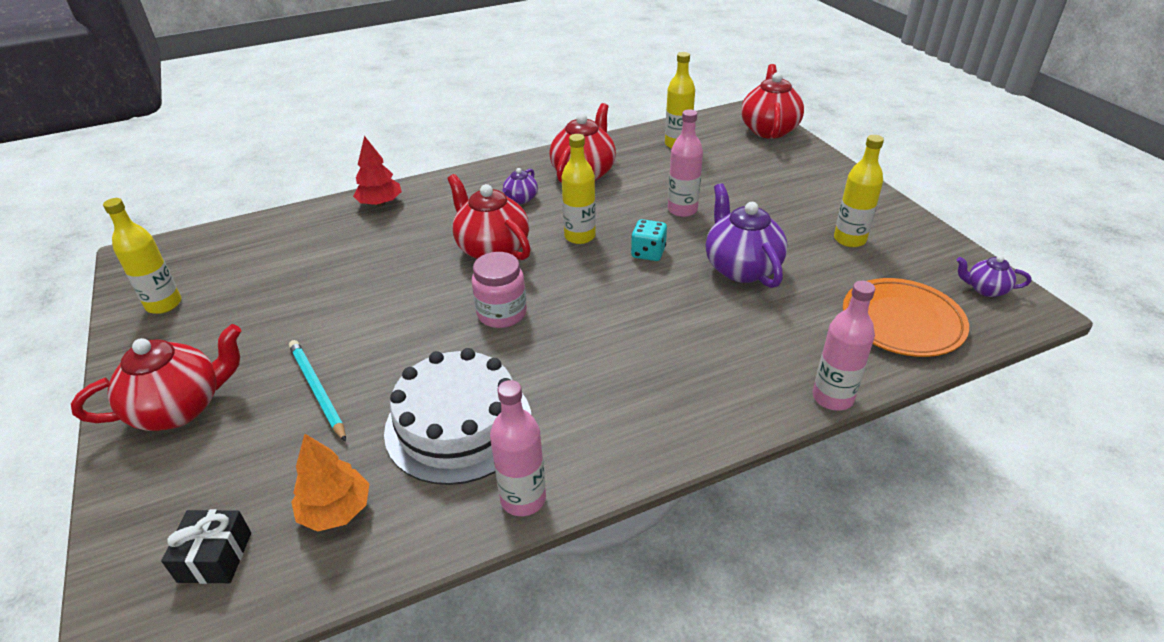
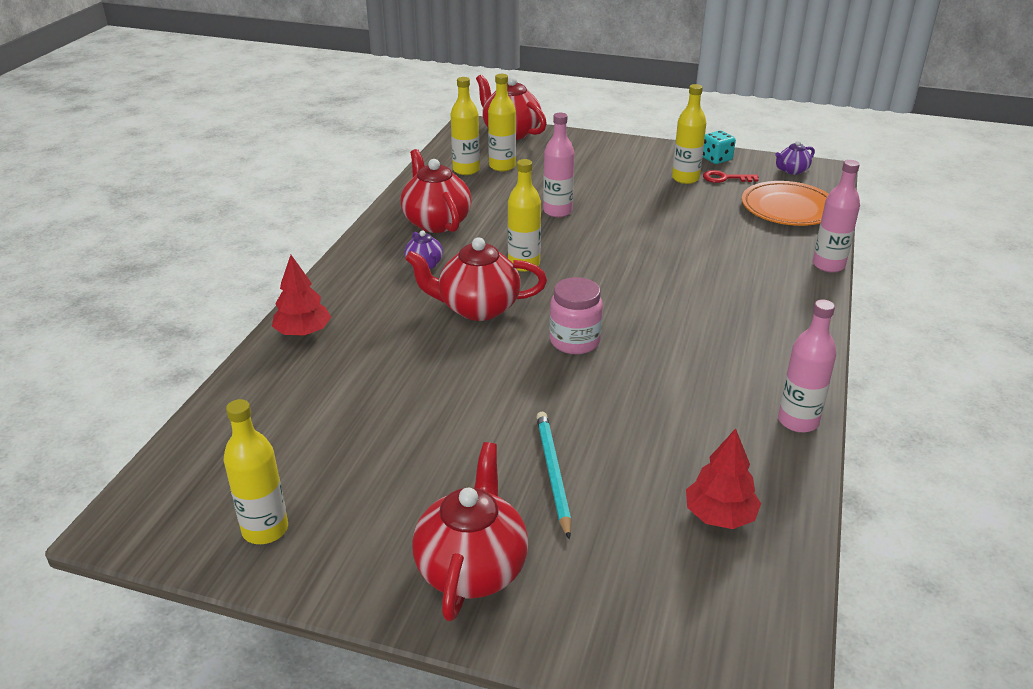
camera: 50 degrees left, 5 degrees down
black gift [161,509,251,584] -> none
turquoise pencil [289,340,346,442] -> turquoise pencil turned 75 degrees clockwise [536,412,571,539]
orange tree [291,434,369,532] -> red tree [686,428,761,529]
white cake [384,348,531,485] -> none
turquoise dice [631,219,667,261] -> turquoise dice moved to [703,131,736,164]
purple teapot [706,183,787,288] -> none
none -> yellow bottle [488,74,516,171]
none -> red key [703,170,759,183]

